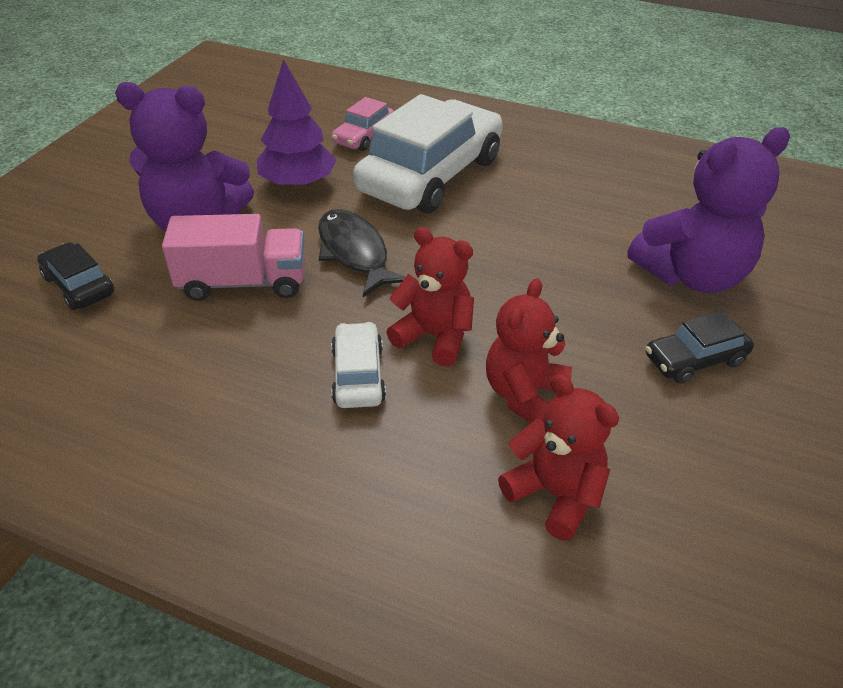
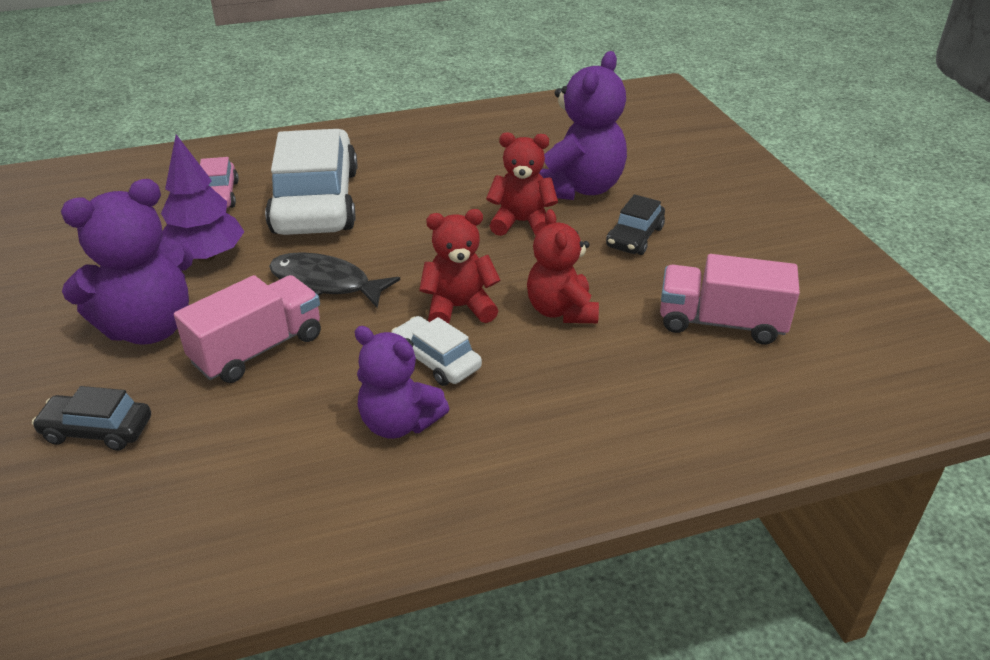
camera: 40 degrees left, 5 degrees down
red teddy bear [498,374,619,541] -> red teddy bear moved to [486,132,558,236]
none -> purple teddy bear [355,326,449,439]
none -> pink truck [660,254,800,345]

